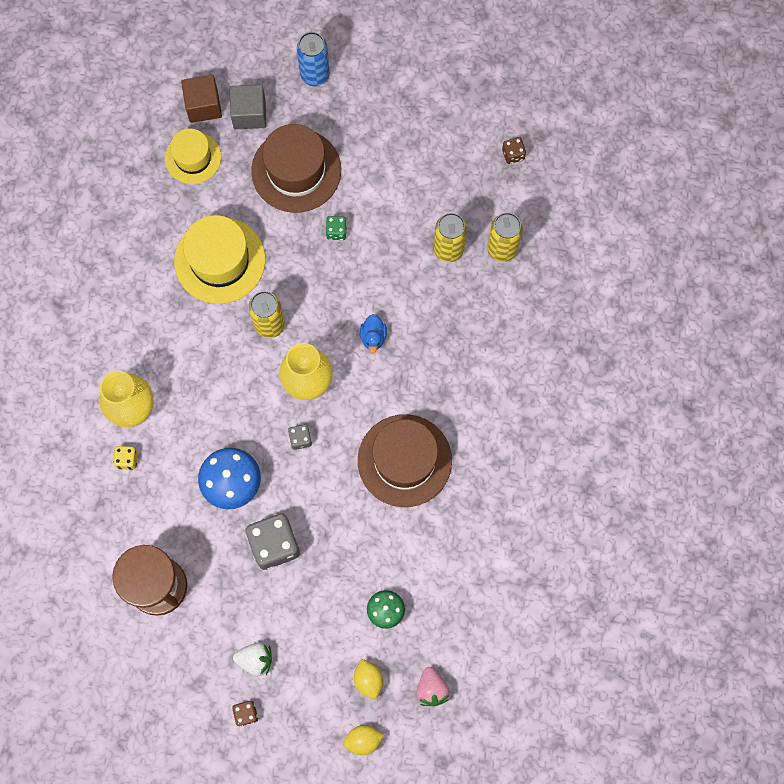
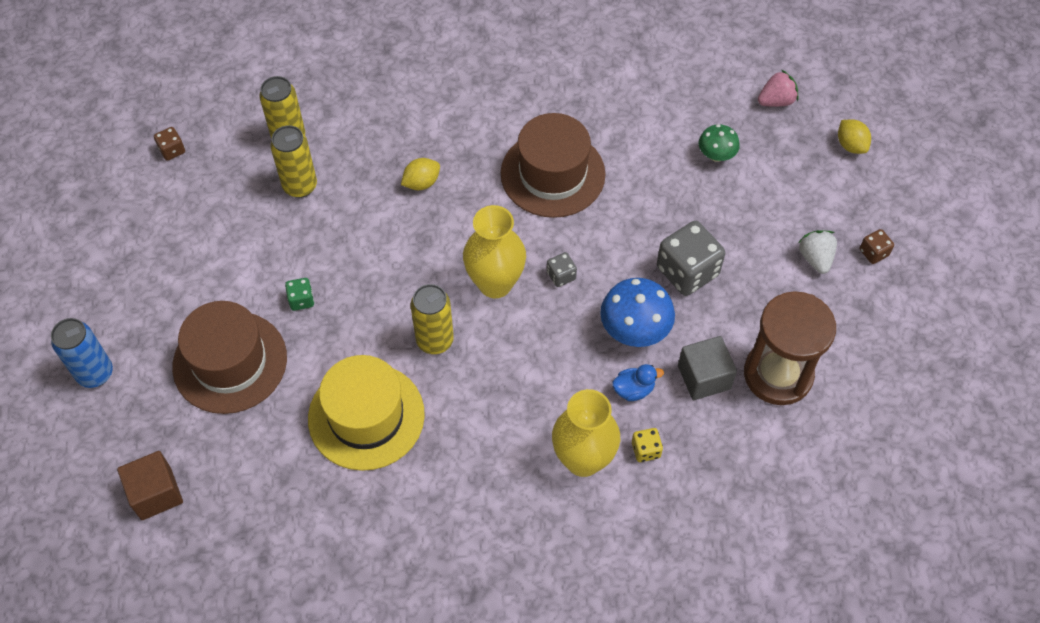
camera: 105 degrees left, 15 degrees down
yellow hat [165,129,221,184] -> none
grey cube [230,85,266,129] -> grey cube moved to [678,336,737,400]
yellow lemon [354,659,383,699] -> yellow lemon moved to [401,158,440,190]
blue duck [360,314,387,353] -> blue duck moved to [612,364,664,401]

